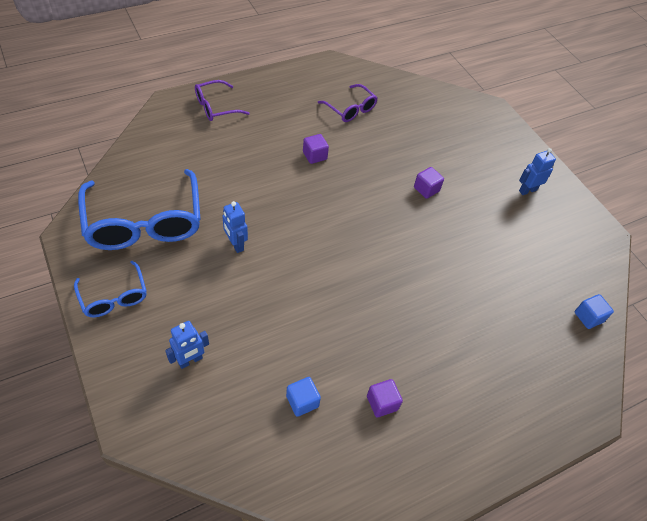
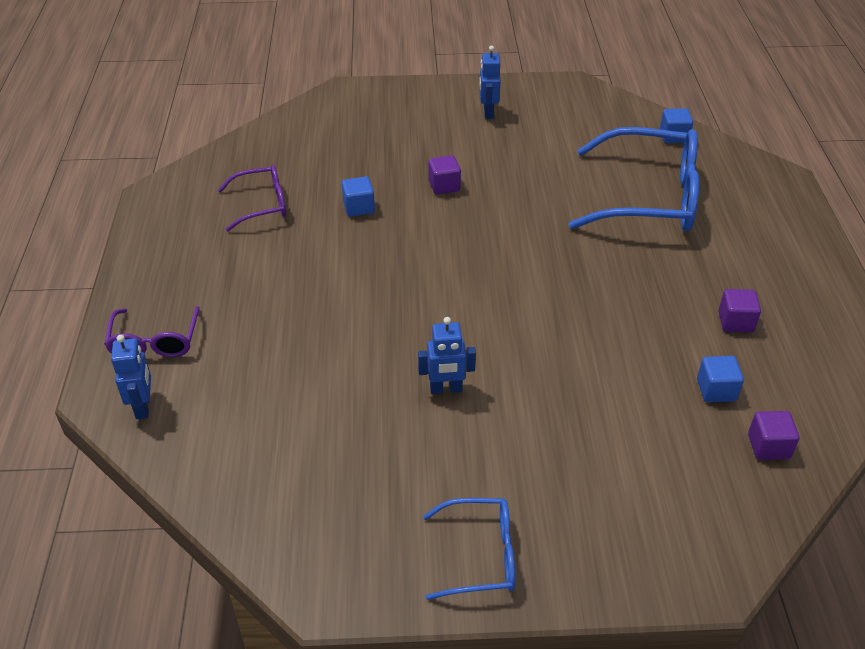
camera: 60 degrees left, 10 degrees down
blue glasses [78,169,201,250] -> blue glasses moved to [568,127,699,231]
blue robot [165,321,209,369] -> blue robot moved to [111,335,151,419]
purple cube [303,134,329,164] -> purple cube moved to [748,411,799,460]
none -> blue cube [342,176,375,217]

